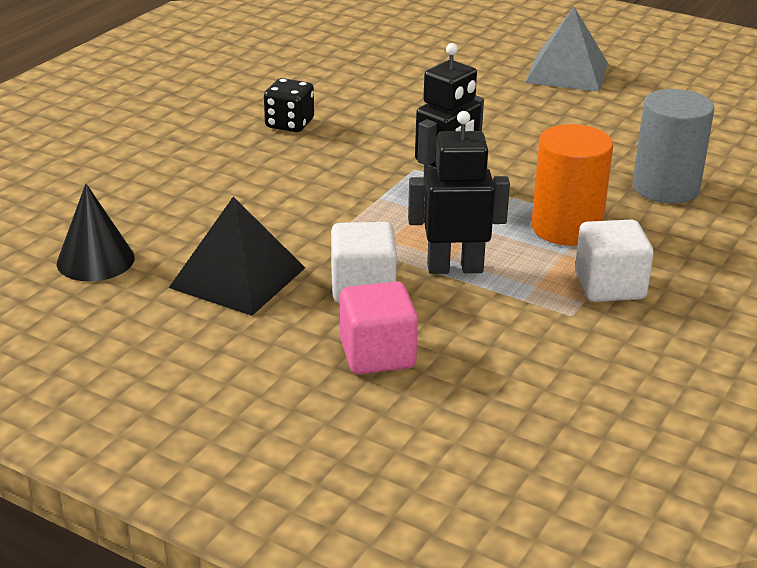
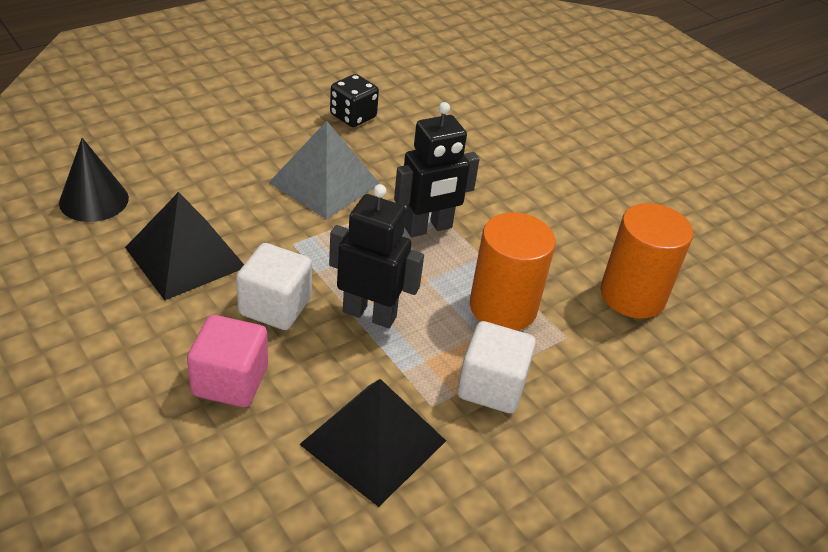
camera: 20 degrees right, 10 degrees up
grey pyramid [525,7,608,92] -> grey pyramid moved to [269,121,380,220]
grey cylinder [633,89,715,204] -> orange cylinder [600,203,693,319]
none -> black pyramid [299,379,446,507]

